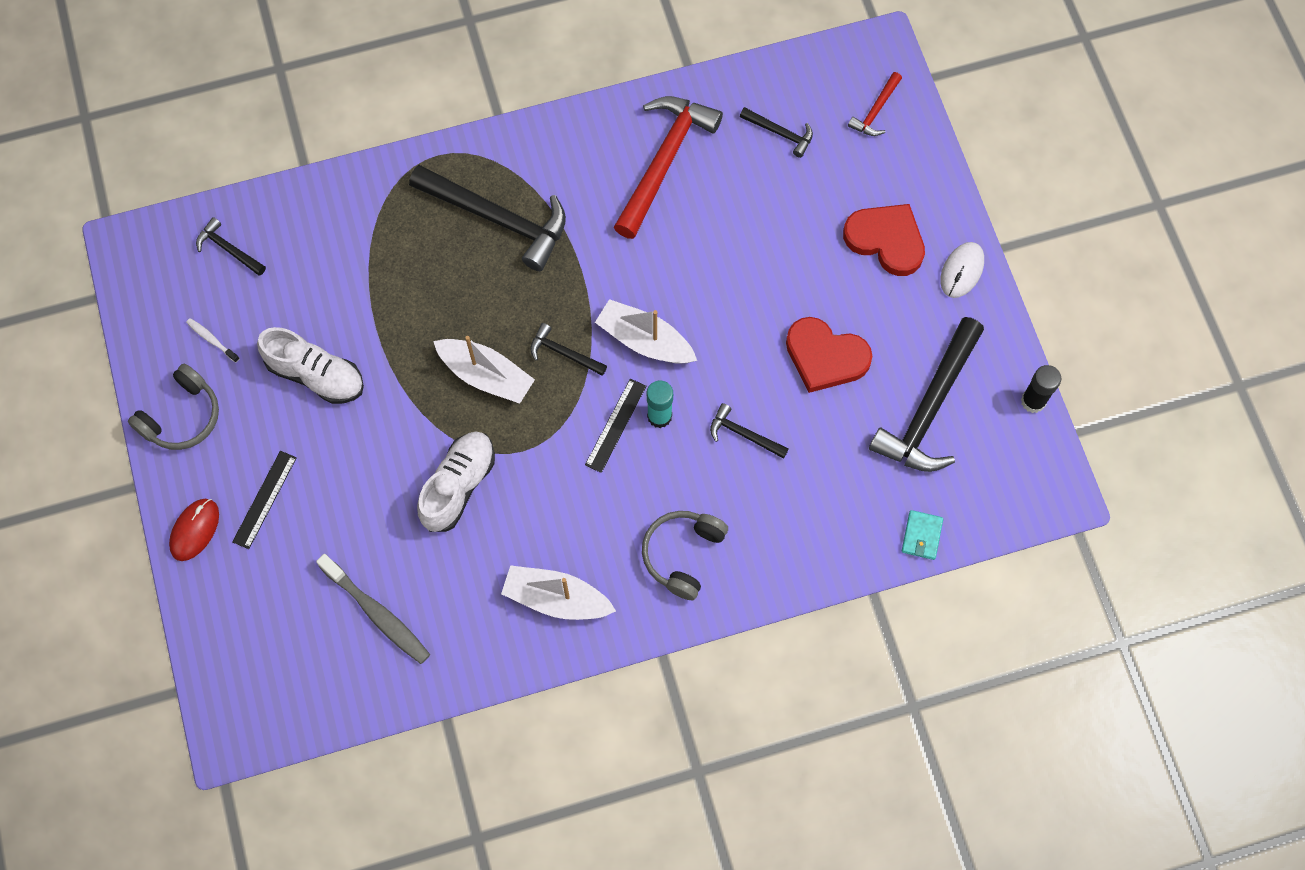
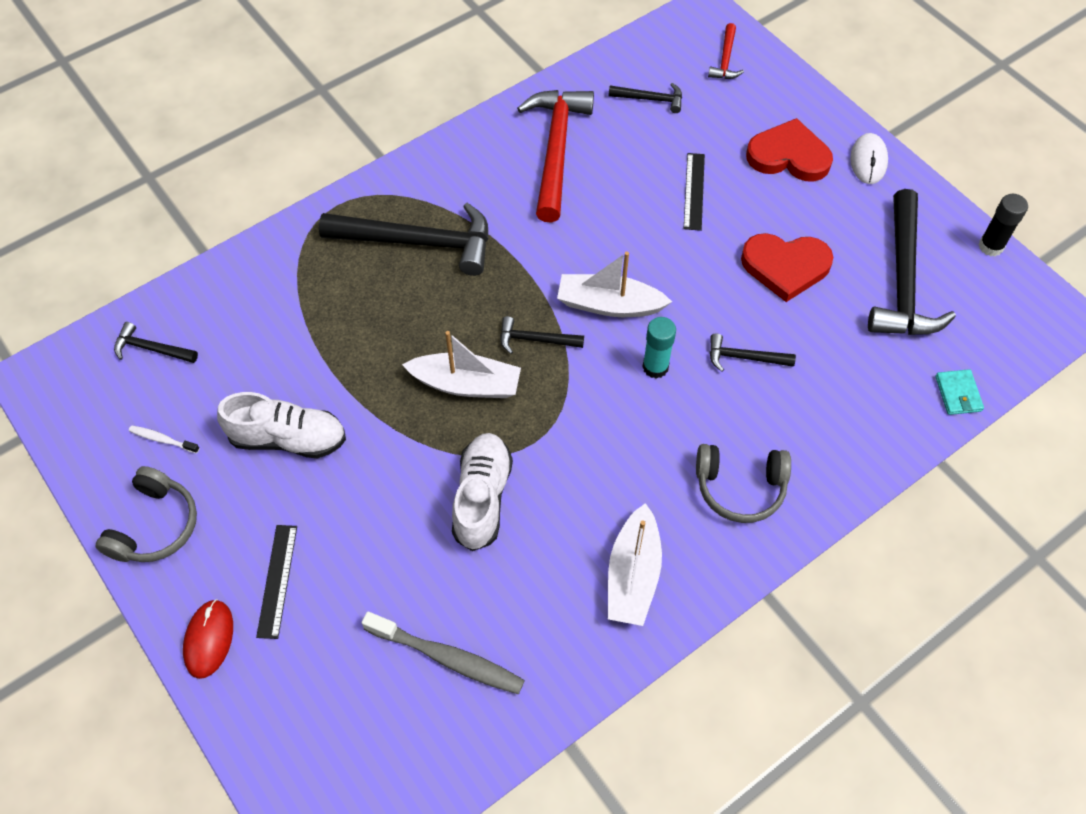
camera: 20 degrees left, 10 degrees down
white boat [501,565,616,620] -> white boat turned 75 degrees counterclockwise [608,503,662,626]
black ruler [585,379,646,473] -> black ruler moved to [684,153,705,231]
grey headphones [642,511,728,600] -> grey headphones turned 90 degrees counterclockwise [696,444,791,523]

